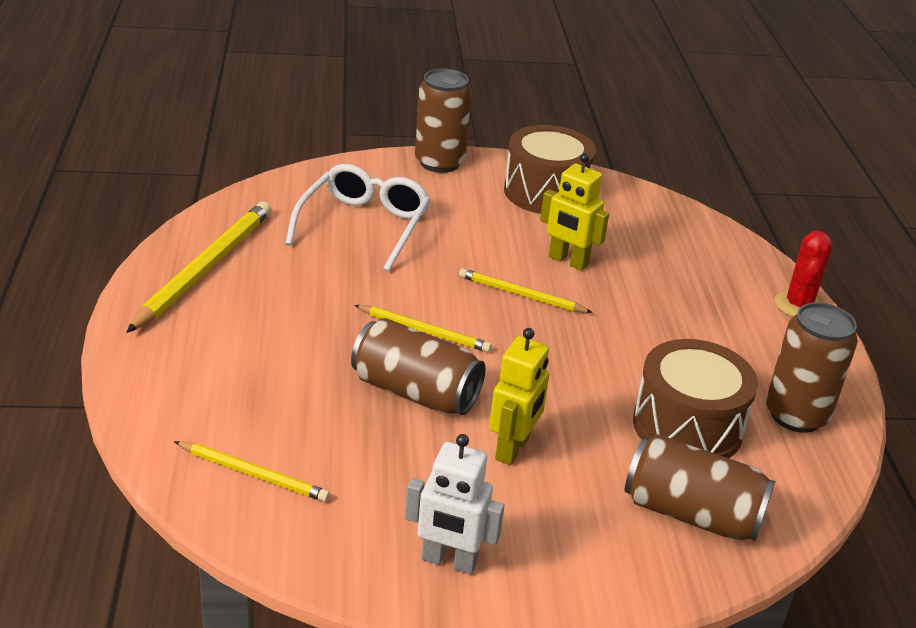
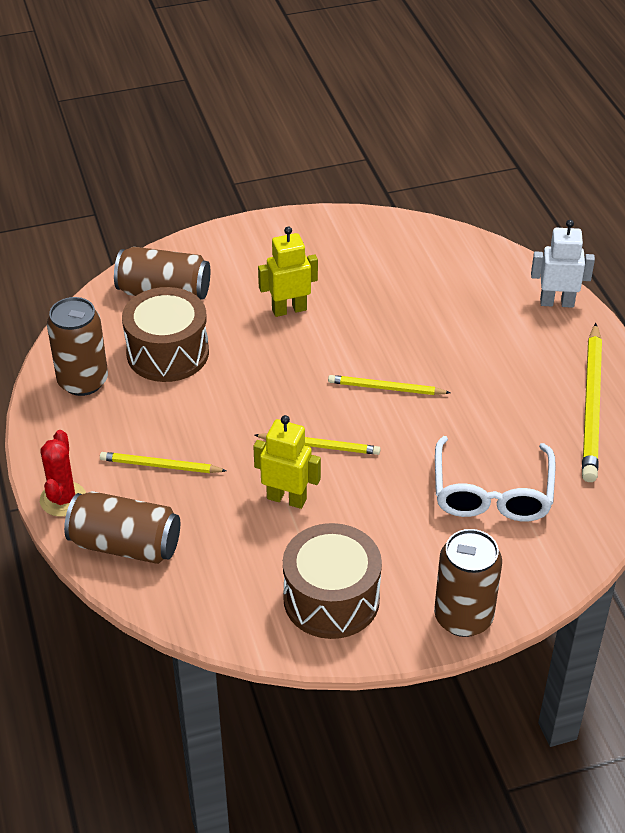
camera: 170 degrees right, 10 degrees up
yellow pencil [174,441,330,502] -> yellow pencil moved to [100,452,227,473]
brown can [351,318,485,415] -> brown can moved to [64,491,180,564]
white robot [405,434,505,574] -> white robot moved to [531,220,595,308]
yellow robot [489,328,549,465] -> yellow robot turned 60 degrees clockwise [258,227,318,317]

